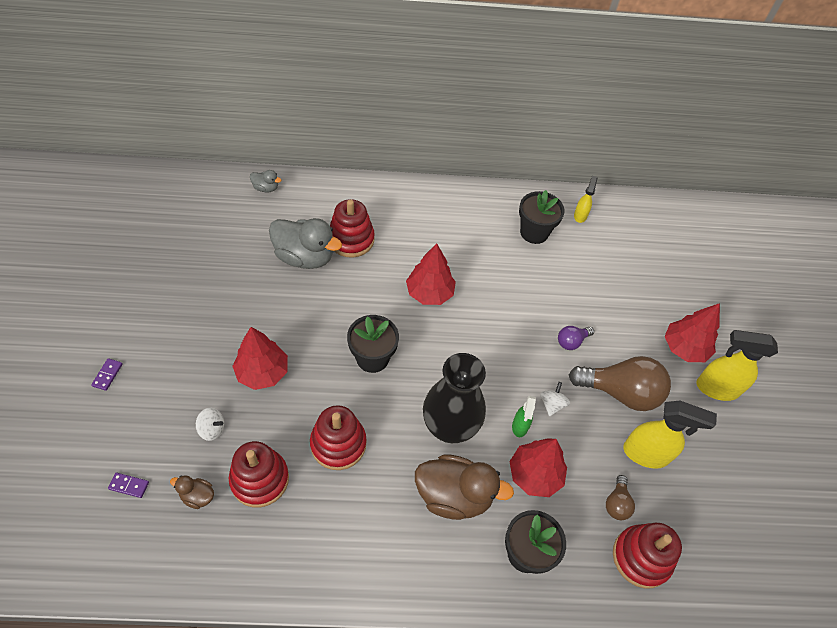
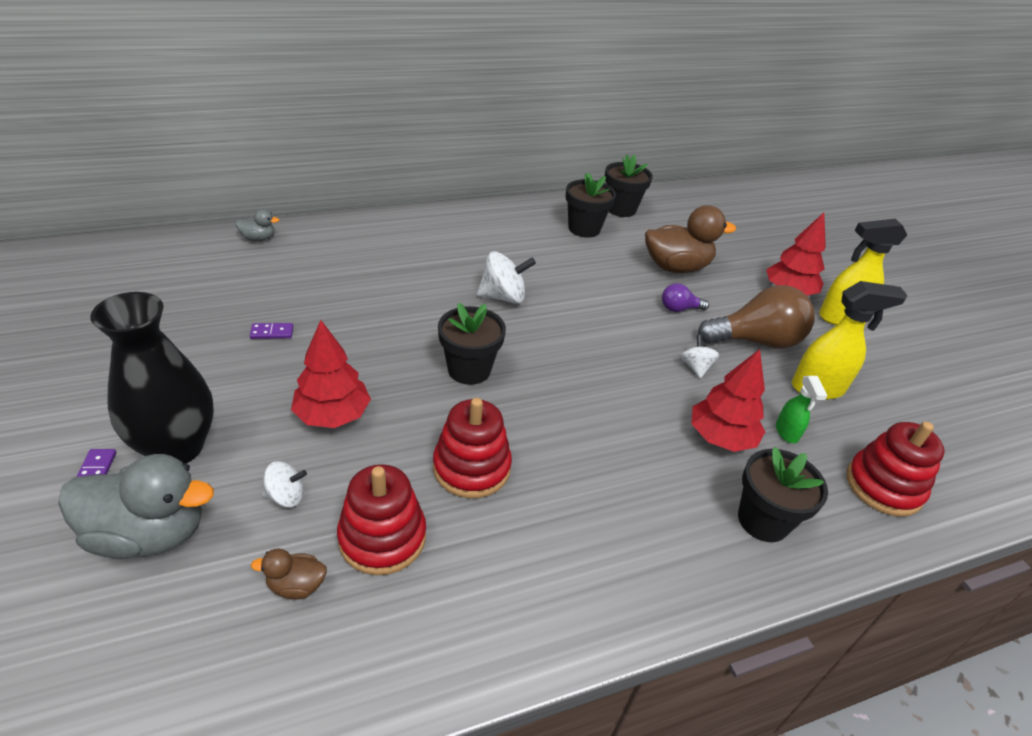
camera: 20 degrees left, 15 degrees down
purple domino [108,473,149,498] -> purple domino moved to [250,323,293,339]
grey duck [269,218,342,269] -> grey duck moved to [58,454,214,559]
red stacking toy [330,199,375,258] -> none
red tree [406,243,456,305] -> white spinning top [477,251,536,304]
brown duck [415,454,514,520] -> brown duck moved to [645,205,736,273]
black vase [423,353,486,443] -> black vase moved to [90,292,214,463]
green spray bottle [512,395,536,437] -> green spray bottle moved to [776,376,827,443]
purple light bulb [558,326,594,350] -> purple light bulb turned 45 degrees clockwise [662,283,709,312]
yellow spray bottle [574,176,597,223] -> black flower pot [605,155,653,217]
brown light bulb [606,475,635,520] -> none

